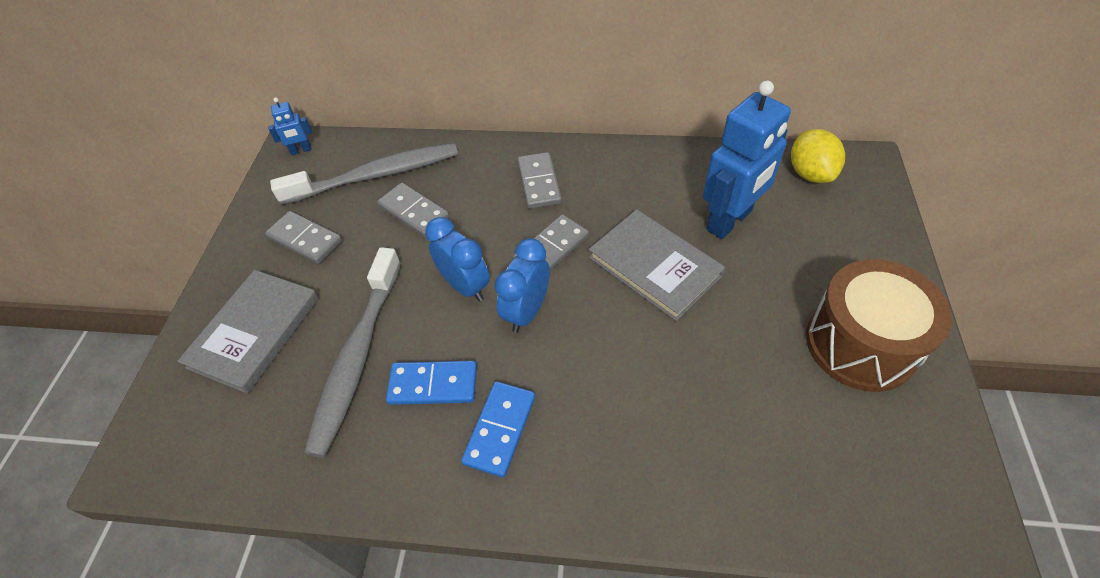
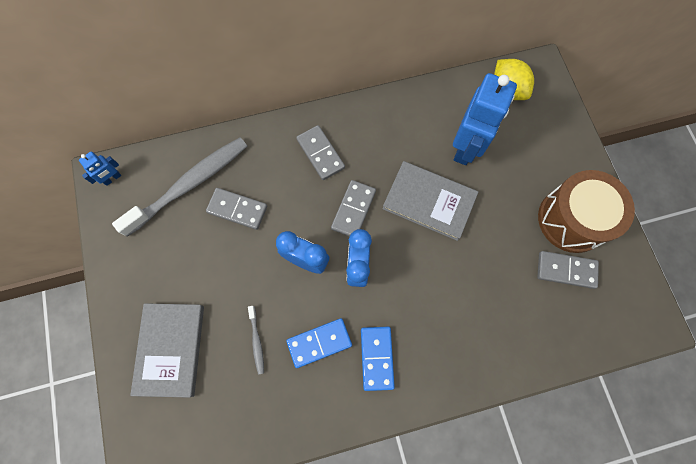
camera: 25 degrees left, 20 degrees up
grey domino [265,211,342,264] -> grey domino moved to [537,251,599,289]
grey toothbrush [304,247,401,458] -> grey toothbrush [248,306,264,375], size x0.41

